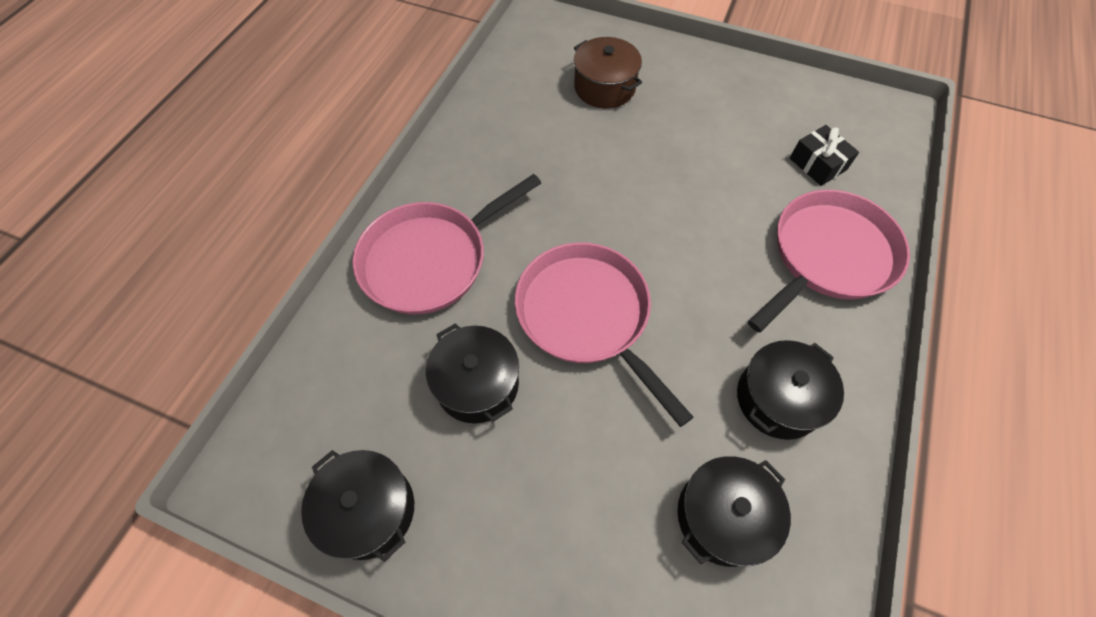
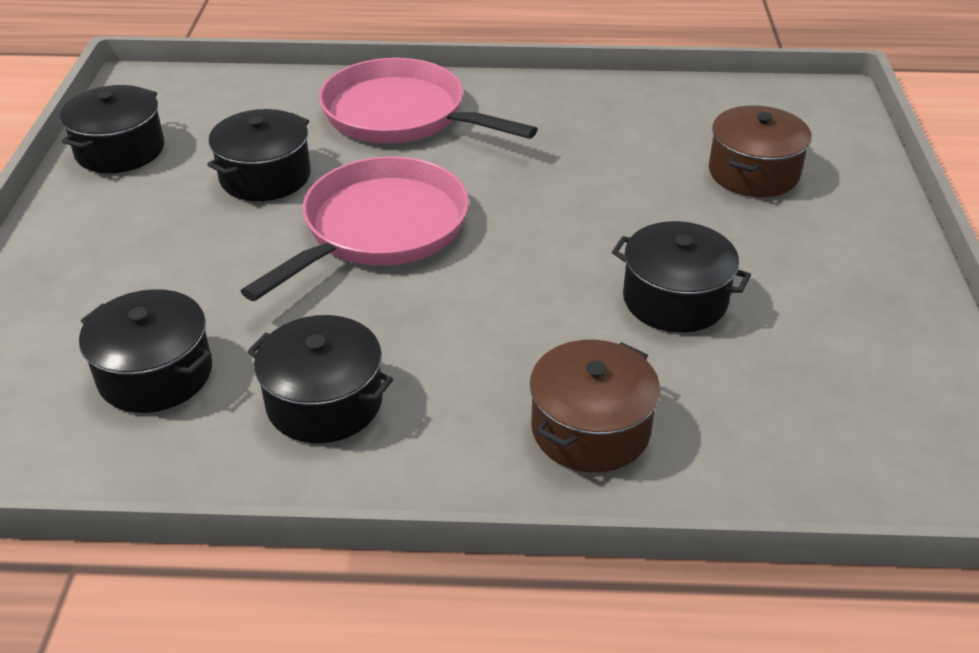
camera: 70 degrees right, 20 degrees down
pink pan [748,190,910,332] -> brown pot [530,340,660,473]
black gift [790,125,859,186] -> none
none -> black pot [612,221,751,333]

